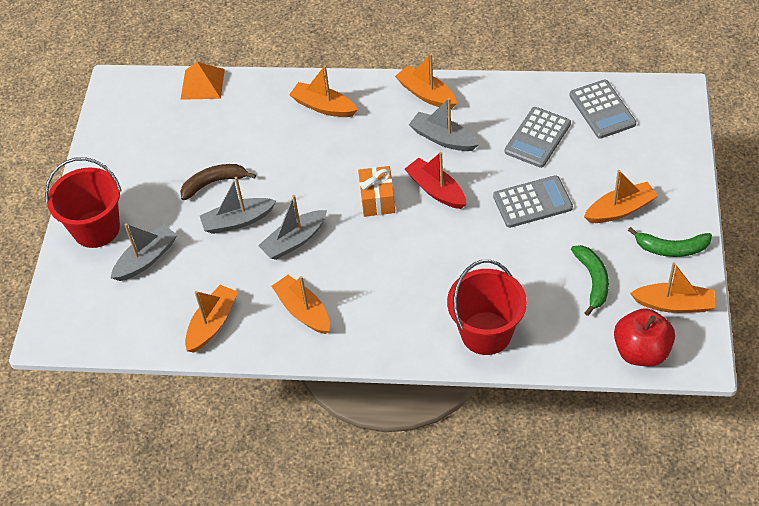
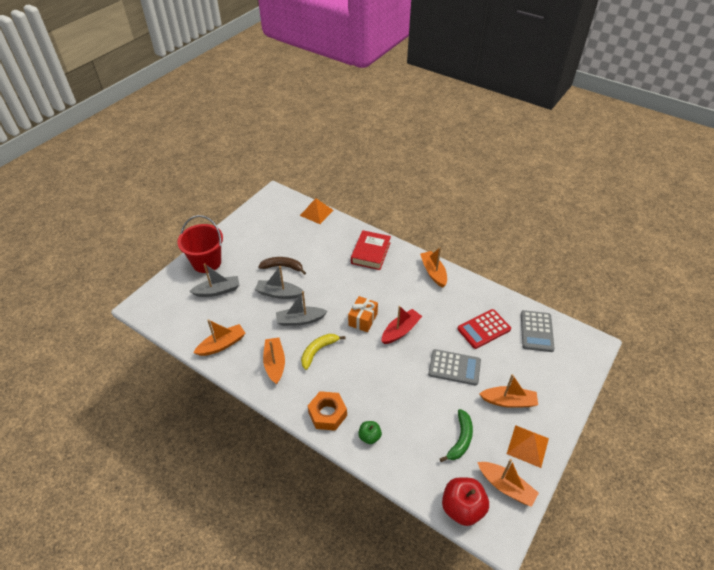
camera: 25 degrees right, 5 degrees down
orange boat [289,65,358,117] -> red book [351,230,391,270]
red boat [405,152,466,209] -> red boat turned 60 degrees clockwise [381,306,422,344]
grey boat [409,98,479,151] -> none
red bucket [447,260,527,355] -> green apple [358,421,382,444]
grey calculator [505,107,571,168] -> red calculator [457,309,511,349]
green banana [628,227,712,257] -> orange pyramid [507,425,549,468]
none -> yellow banana [301,334,346,370]
none -> orange nut [308,391,347,431]

